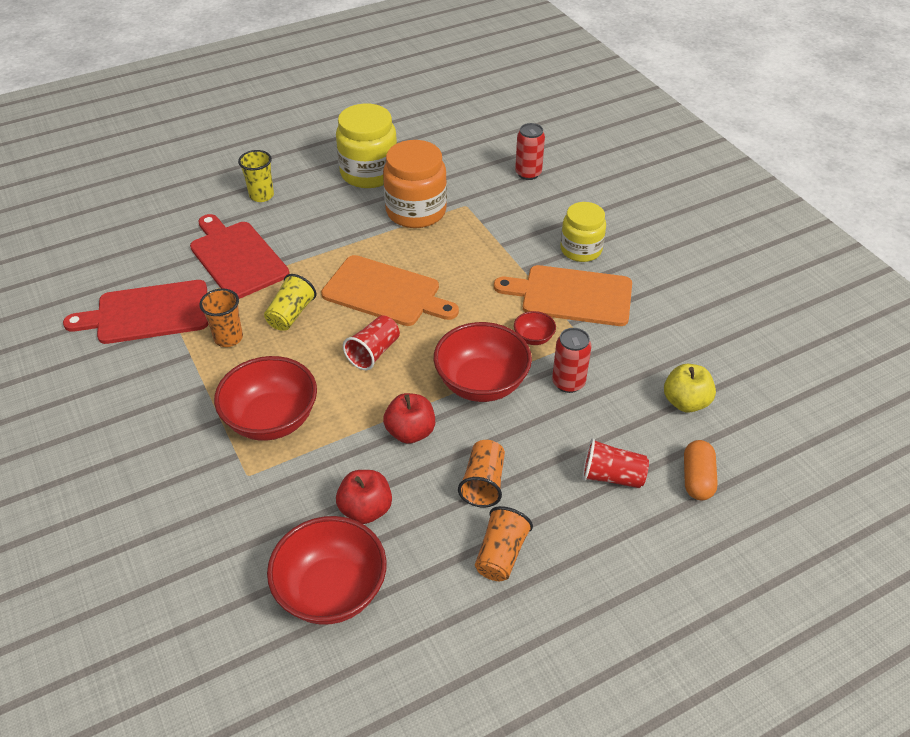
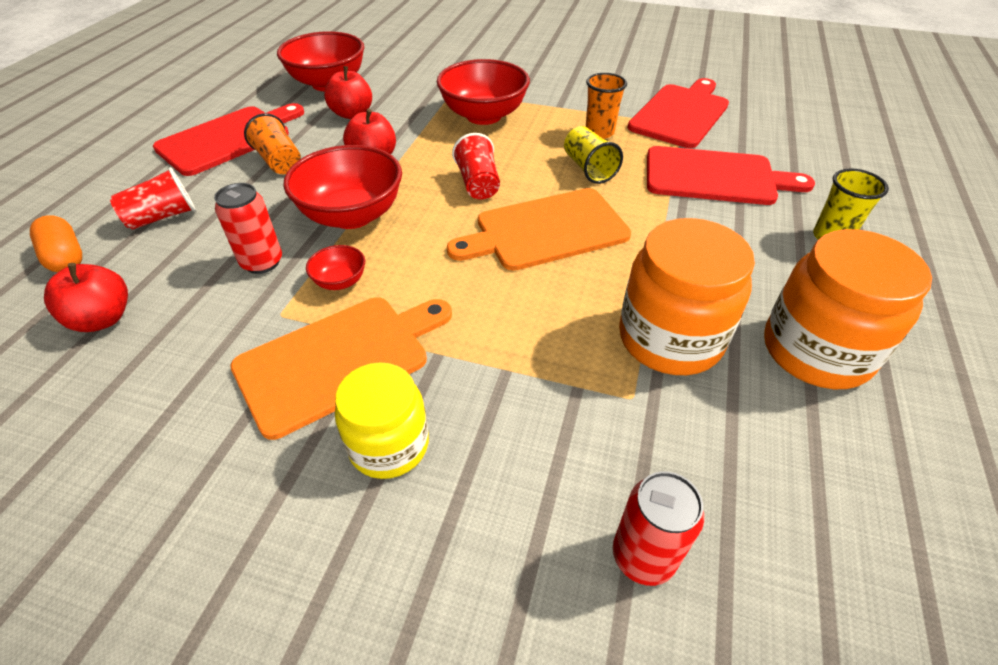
camera: 135 degrees right, 0 degrees up
yellow jar [336,103,397,188] -> orange jar [764,229,932,389]
orange cup [475,506,533,581] -> red cutting board [153,103,304,176]
yellow apple [664,364,716,413] -> red apple [44,263,128,332]

